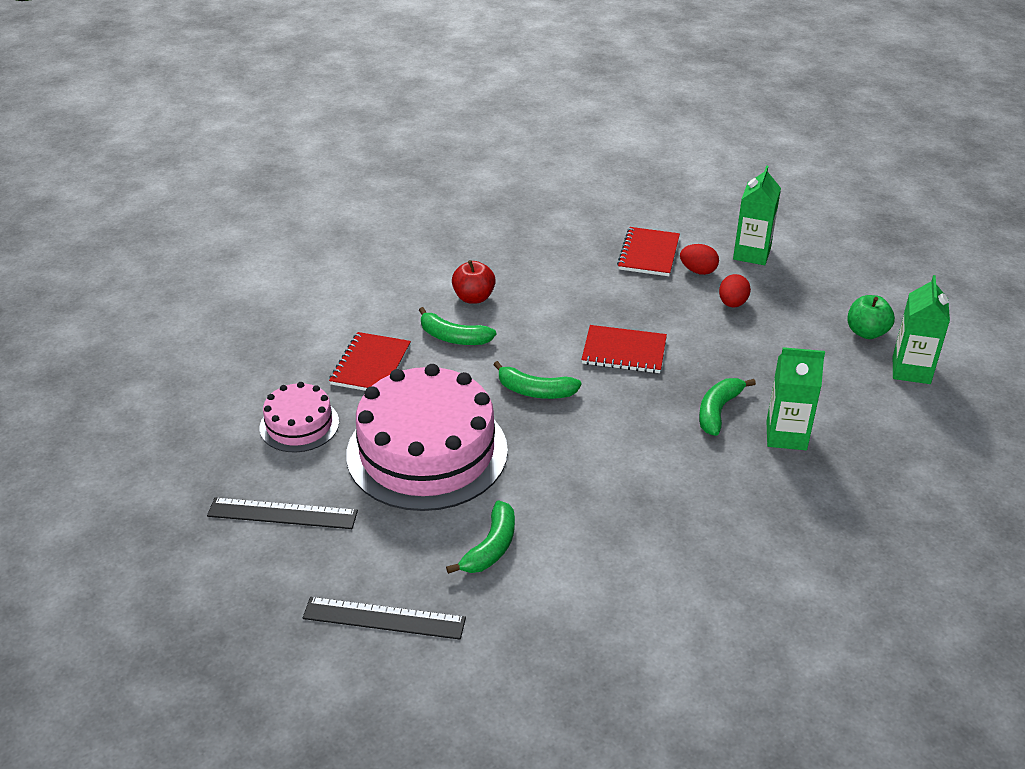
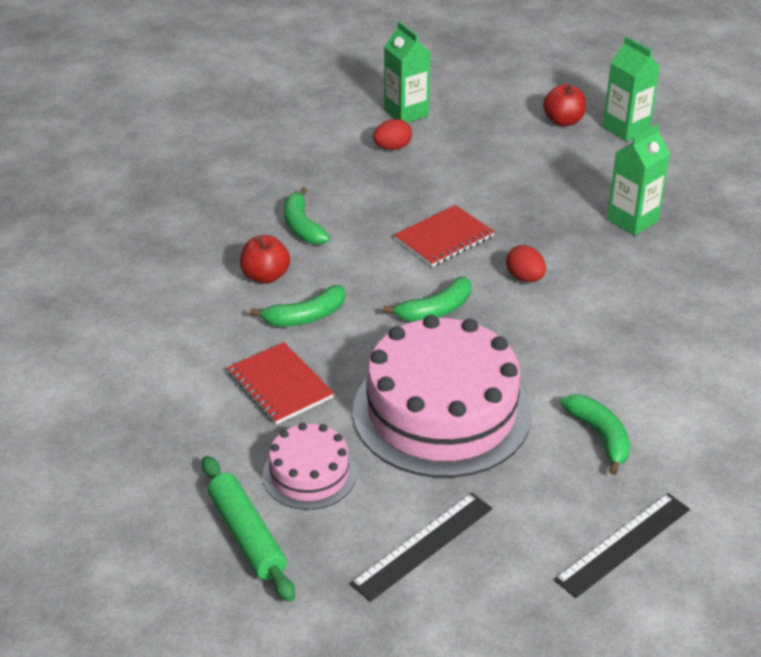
camera: 50 degrees left, 0 degrees up
red notebook [617,227,680,276] -> none
green banana [699,378,756,436] -> green banana moved to [284,187,330,245]
red egg [719,274,751,307] -> red egg moved to [506,245,546,282]
green apple [847,295,895,339] -> red apple [543,84,586,126]
none -> green rolling pin [202,456,295,602]

